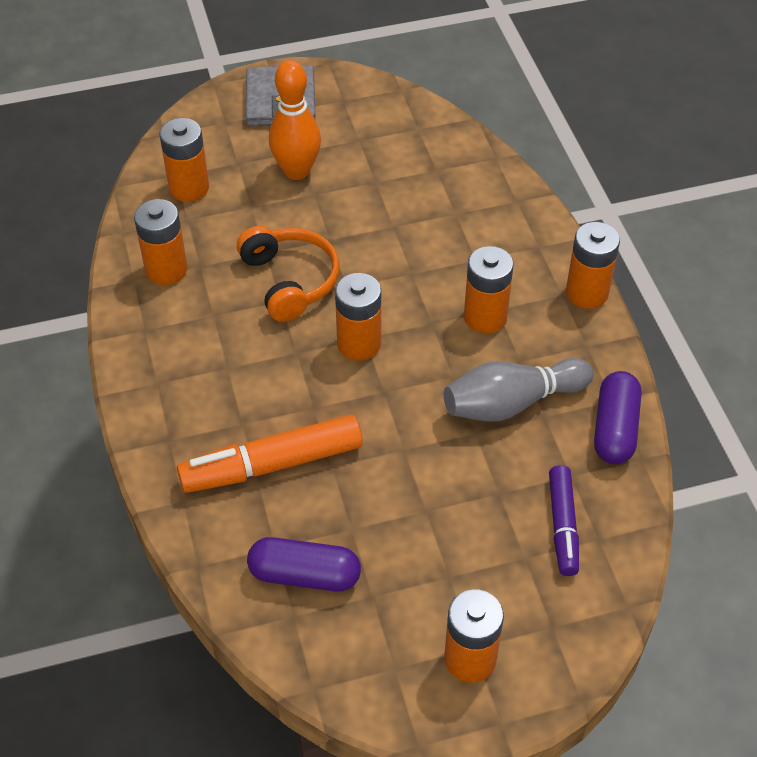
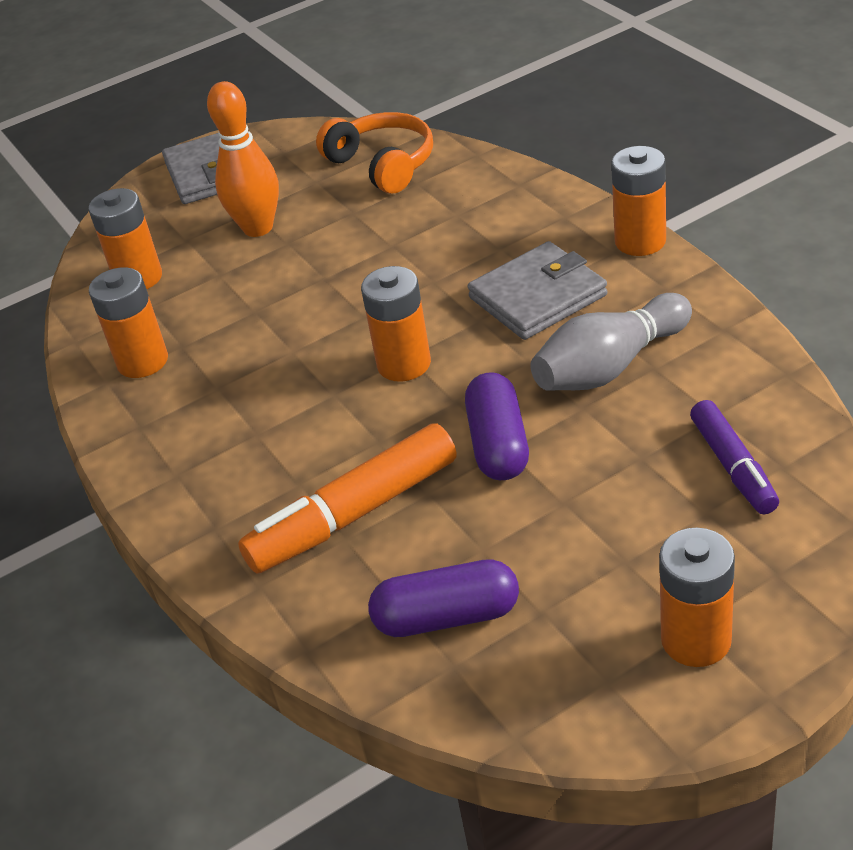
camera: 10 degrees left, 10 degrees down
orange headphones [237,226,339,322] -> orange headphones moved to [316,112,433,194]
orange battery [464,246,514,334] -> grey wallet [468,241,607,340]
purple capsule [594,371,641,464] -> purple capsule moved to [465,372,529,480]

